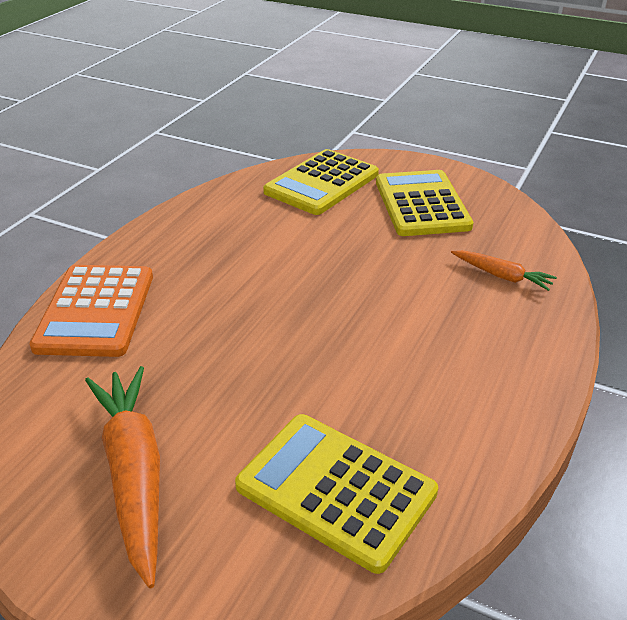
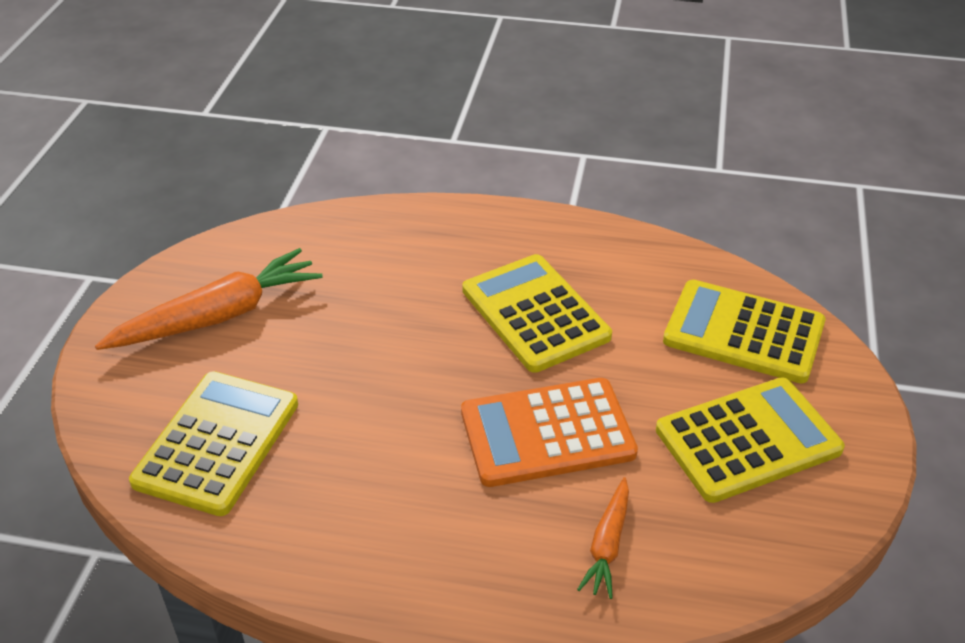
camera: 75 degrees right, 5 degrees up
orange calculator [30,265,153,357] -> orange calculator moved to [461,378,638,487]
none -> yellow calculator [462,254,612,373]

